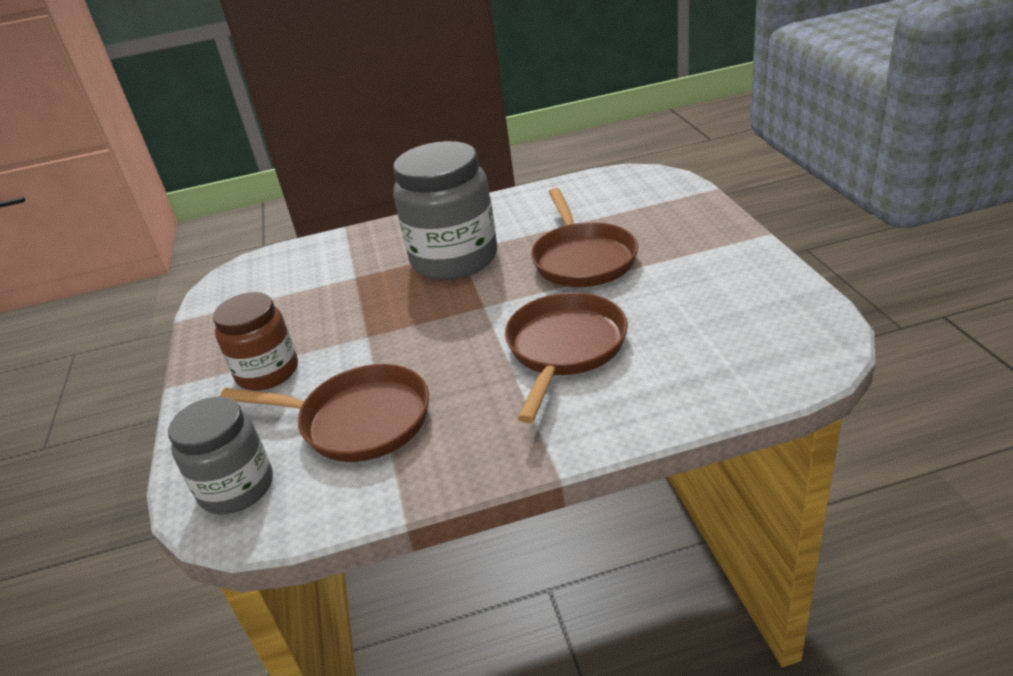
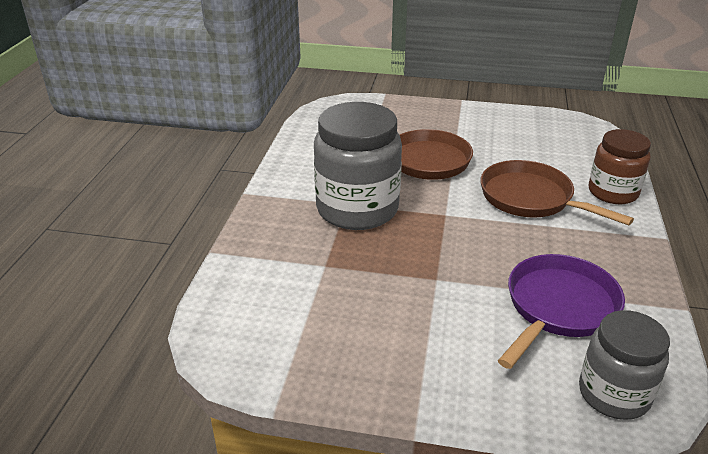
camera: 70 degrees left, 0 degrees up
brown jar [213,292,298,391] -> brown jar moved to [589,129,651,204]
brown pan [220,364,429,462] -> purple pan [498,254,625,369]

